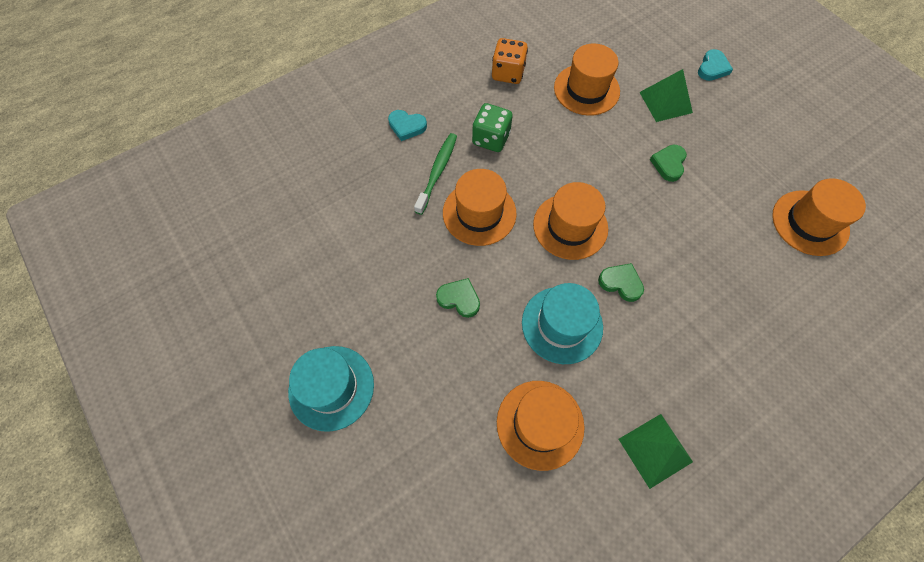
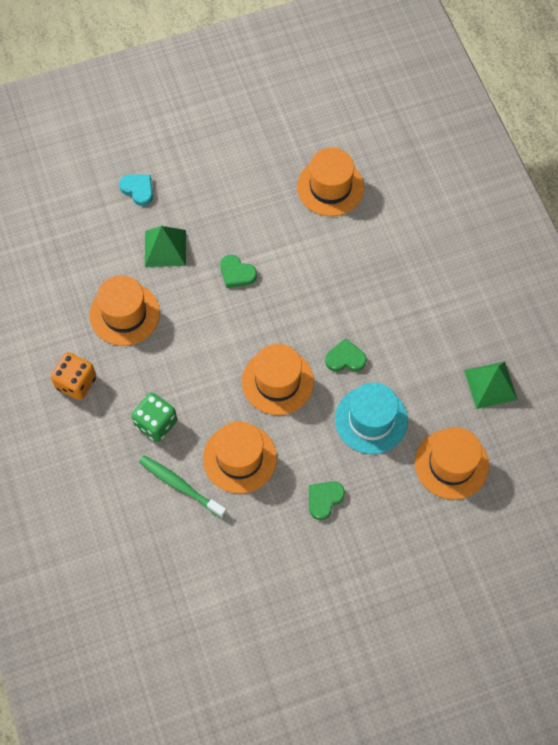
camera: 75 degrees left, 0 degrees up
turquoise hat [288,346,374,432] -> none
turquoise heart [388,110,427,141] -> none
green heart [598,263,644,302] -> green heart turned 45 degrees clockwise [325,338,367,372]

